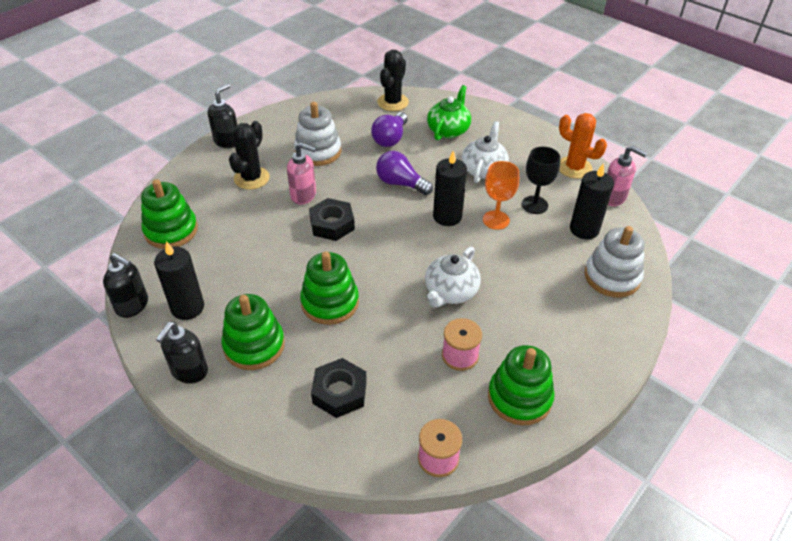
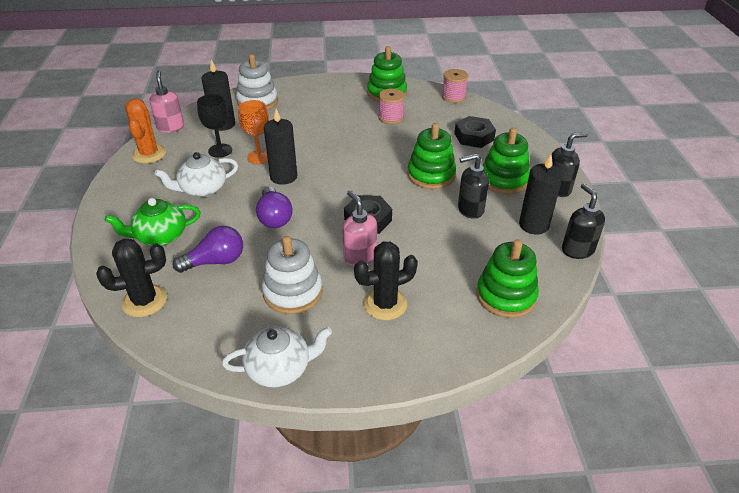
camera: 135 degrees left, 5 degrees down
black soap dispenser [208,84,237,148] -> black soap dispenser moved to [458,154,489,219]
white teapot [425,247,481,308] -> white teapot moved to [222,326,332,388]

